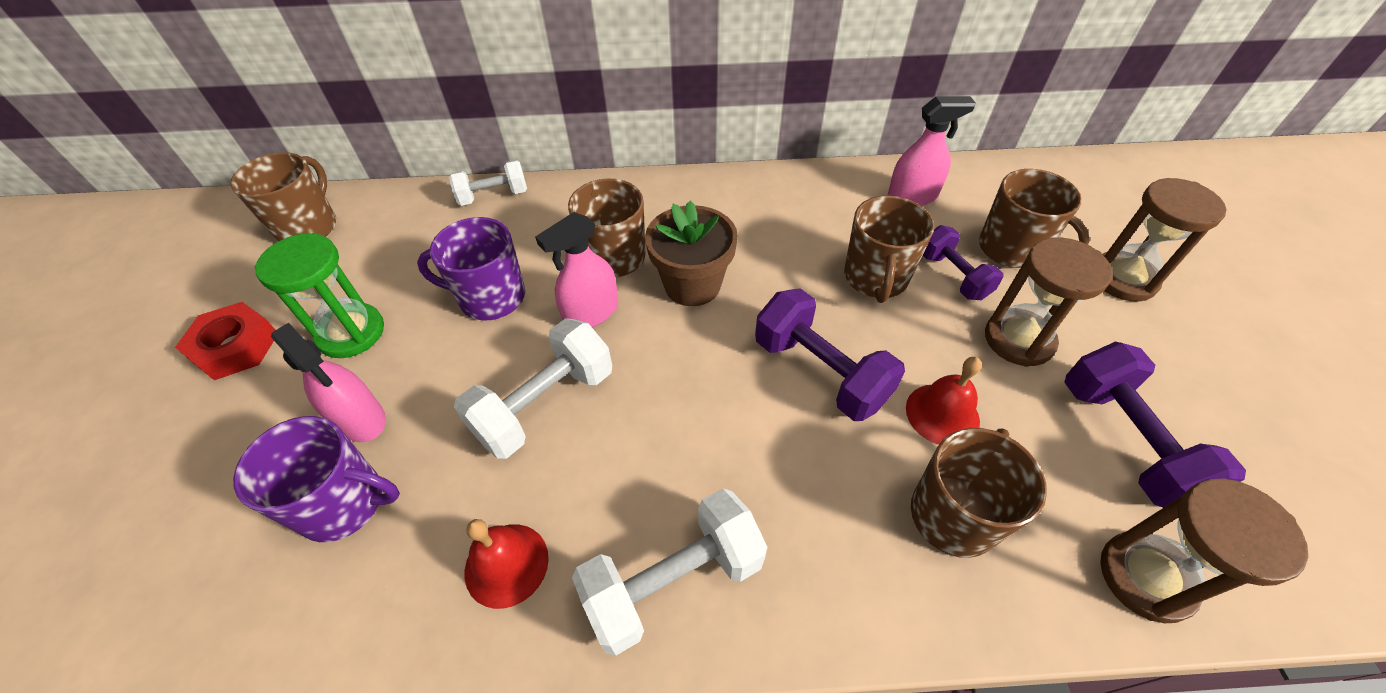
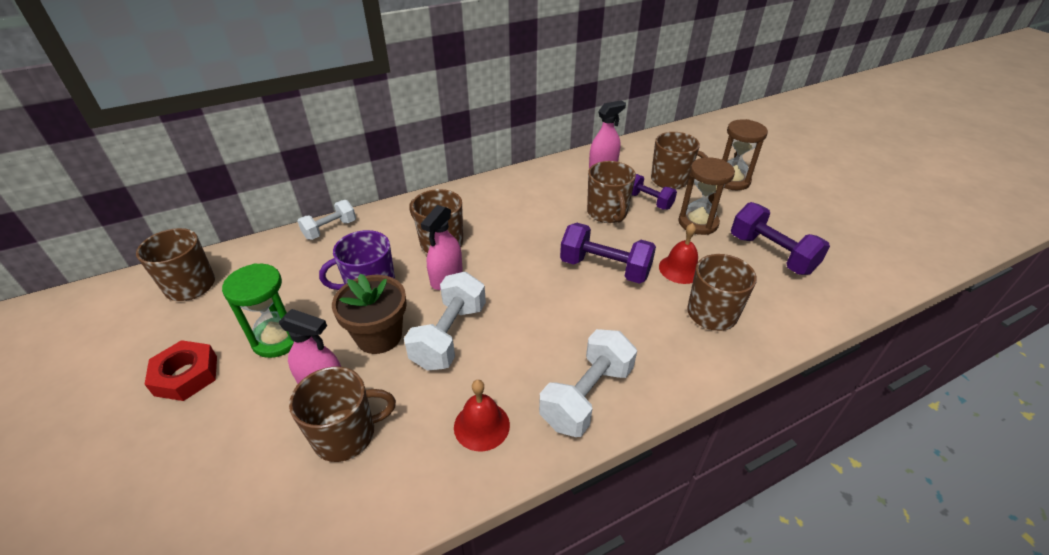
camera: 25 degrees left, 10 degrees down
purple mug [233,416,400,542] -> brown mug [289,367,396,462]
brown flower pot [645,201,738,306] -> brown flower pot moved to [332,273,407,354]
brown hourglass [1100,478,1308,623] -> none

